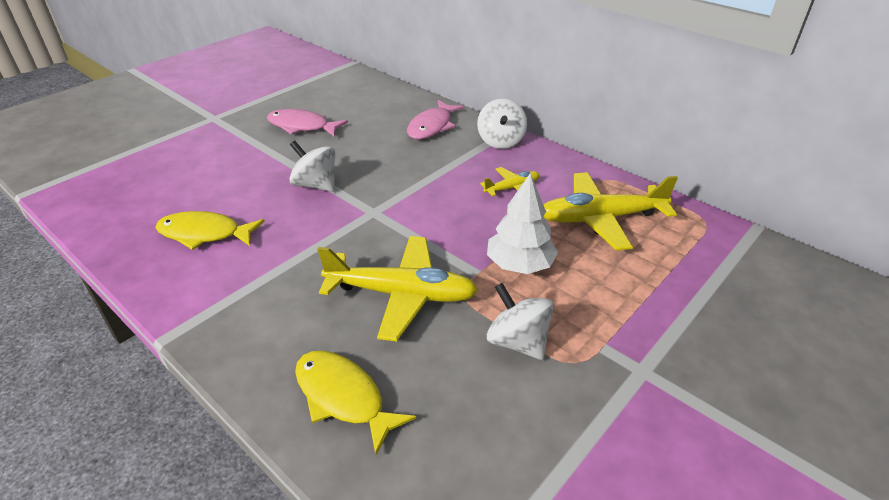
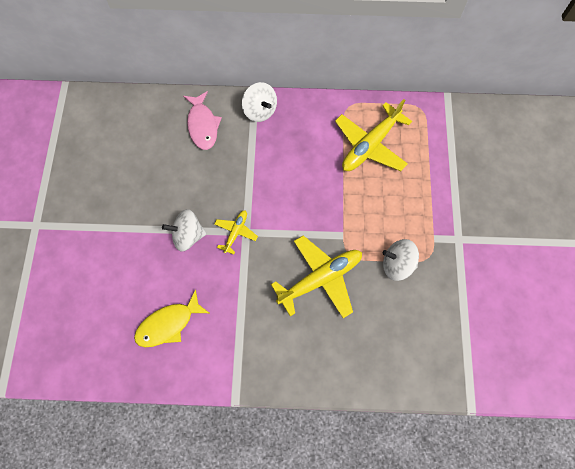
camera: 40 degrees left, 30 degrees up
pink fish [267,109,348,136] -> none
yellow fish [295,351,416,455] -> none
yellow plane [480,167,539,196] -> yellow plane moved to [214,210,258,255]
white tree [487,173,558,274] -> none

